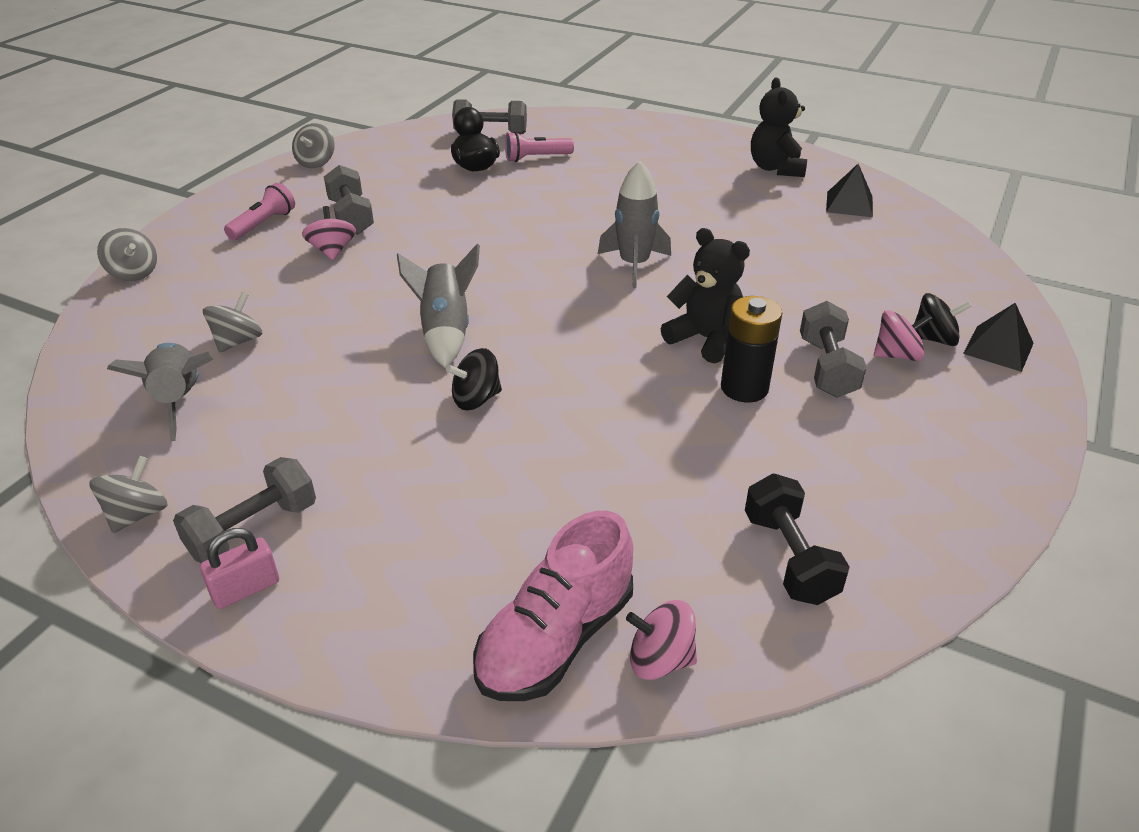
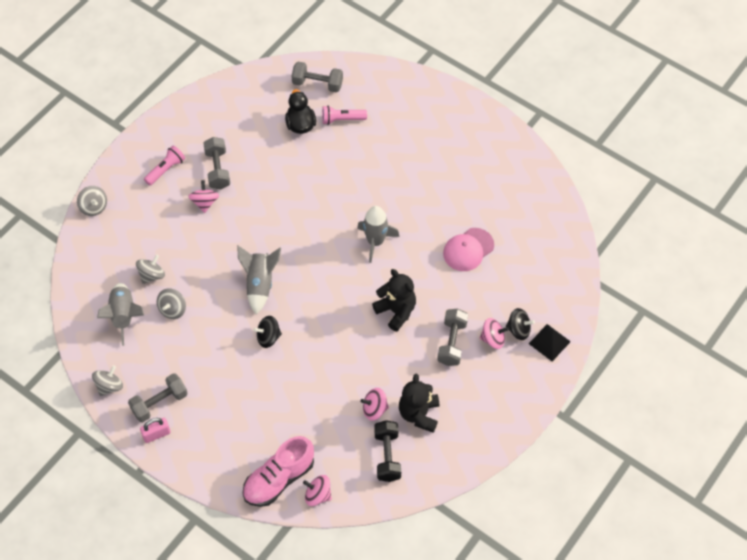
camera: 10 degrees right, 20 degrees up
grey spinning top [292,123,335,168] -> grey spinning top moved to [157,288,186,319]
black battery [721,296,782,403] -> none
black teddy bear [751,77,807,177] -> black teddy bear moved to [399,374,439,433]
black pyramid [826,164,873,217] -> none
none -> pink spinning top [360,388,389,421]
none -> pink cap [443,228,494,271]

